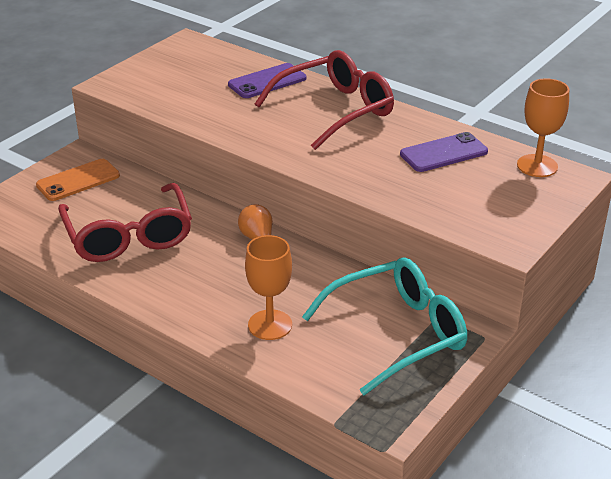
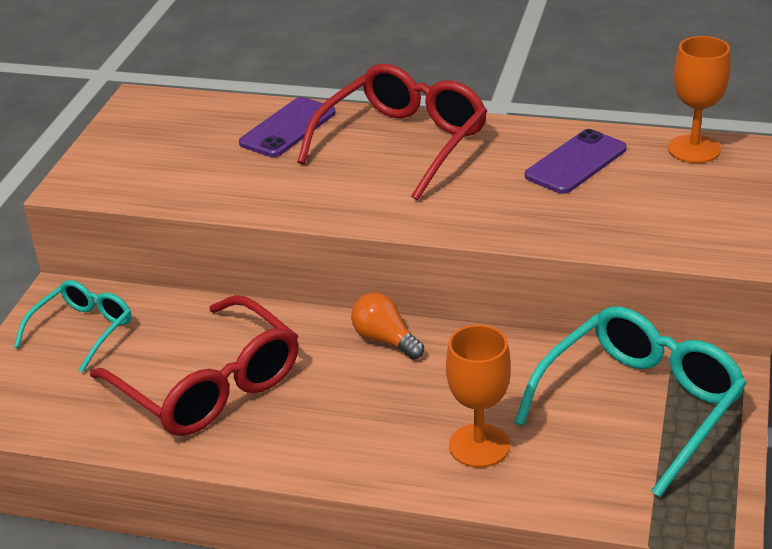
camera: 20 degrees left, 0 degrees up
orange phone [36,159,120,201] -> turquoise glasses [14,280,132,373]

